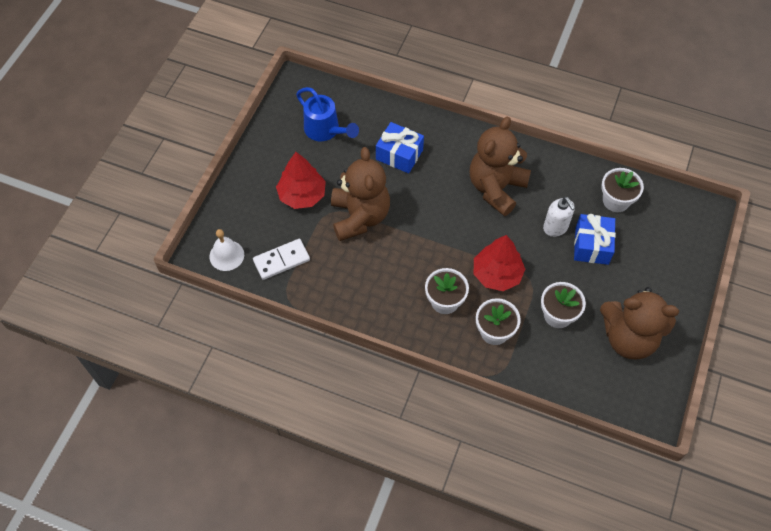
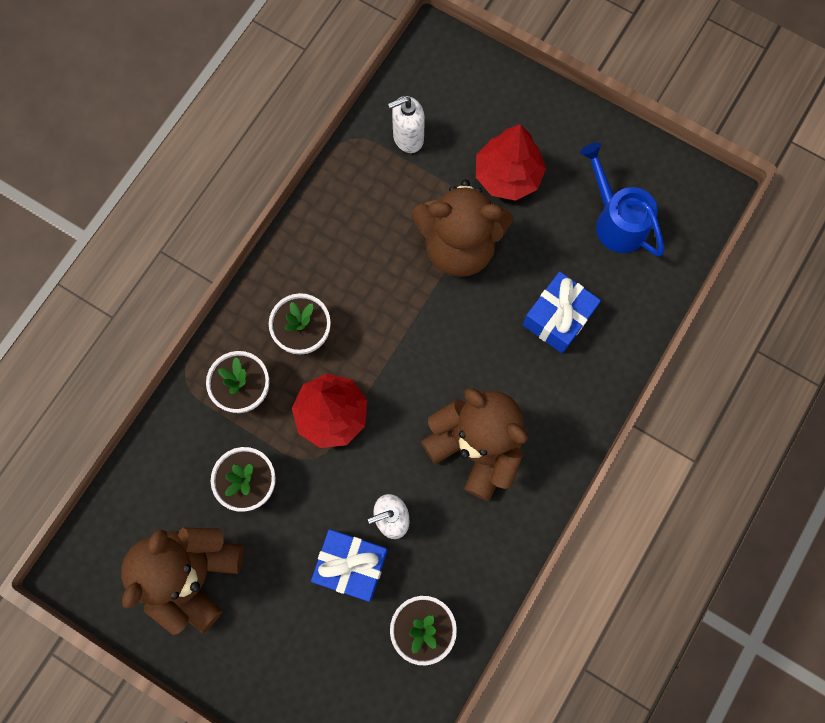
camera: 100 degrees right, 15 degrees up
white bell [210,229,244,271] -> none
white domino [253,239,310,280] -> white soap dispenser [388,96,425,153]
blue watering can [296,87,359,141] -> blue watering can turned 90 degrees clockwise [580,142,664,257]

